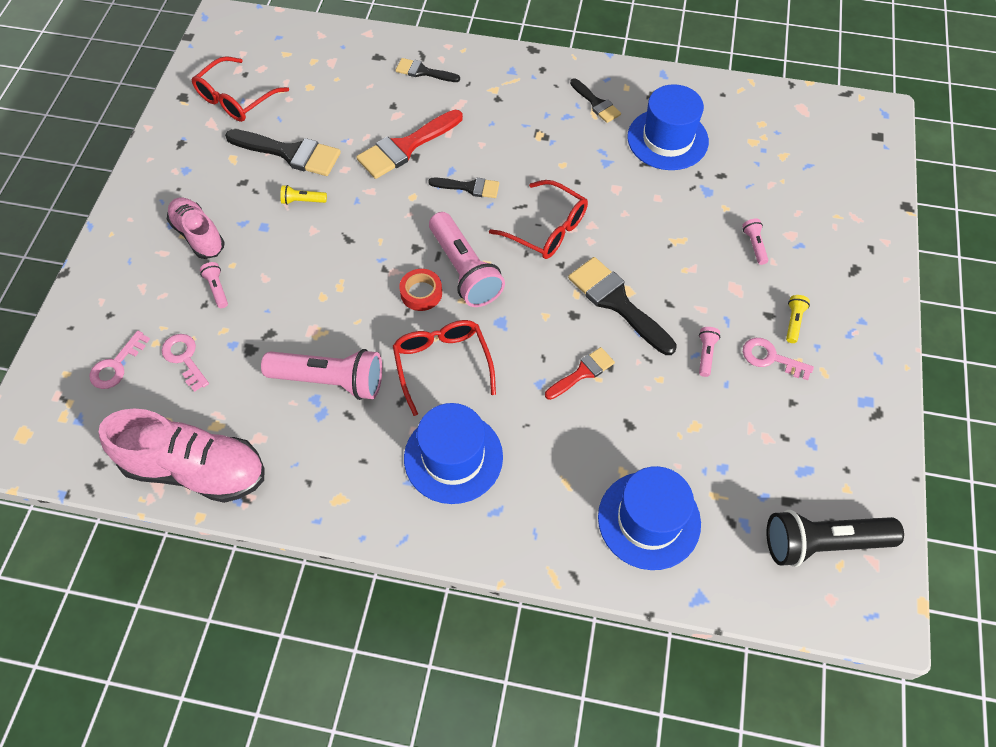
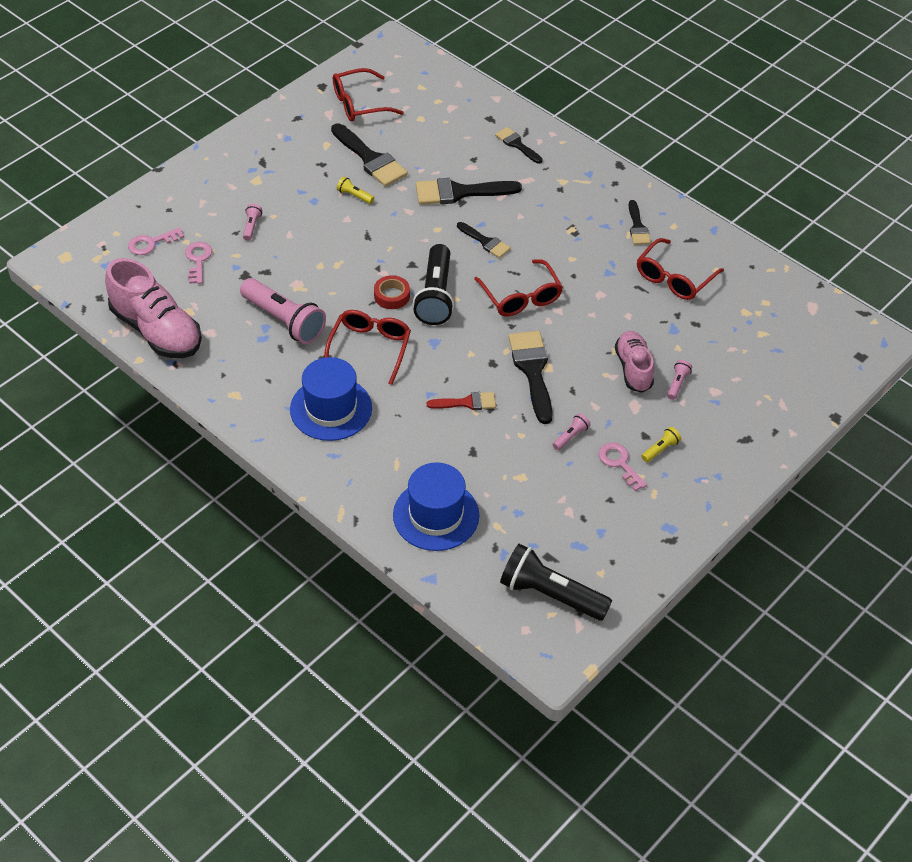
camera: 30 degrees right, 10 degrees down
pink shoe [167,198,225,259] -> pink shoe moved to [615,331,654,393]
red brush [356,110,463,179] -> black brush [416,178,522,205]
pink flashlight [429,212,505,307] -> black flashlight [413,244,454,325]
blue hat [627,84,709,170] -> red glasses [637,238,724,300]

